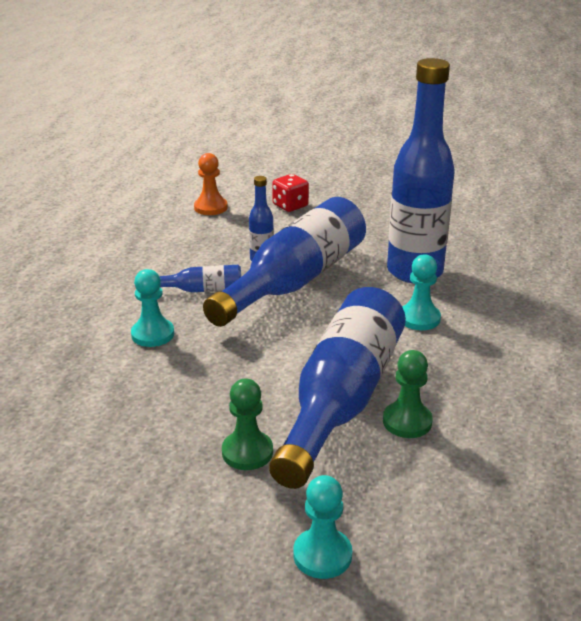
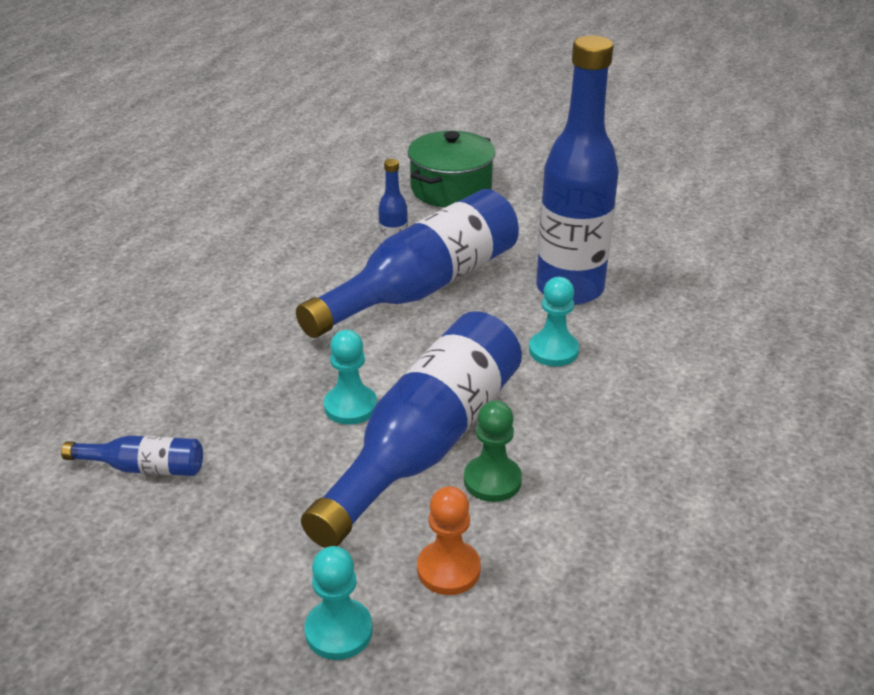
camera: 10 degrees right, 5 degrees up
turquoise pawn [131,269,174,347] -> turquoise pawn moved to [324,330,377,425]
blue bottle [159,265,241,293] -> blue bottle moved to [61,435,203,476]
orange pawn [194,153,228,215] -> orange pawn moved to [417,486,481,595]
green pawn [222,379,273,470] -> none
red dice [272,174,309,212] -> green pot [408,131,496,207]

